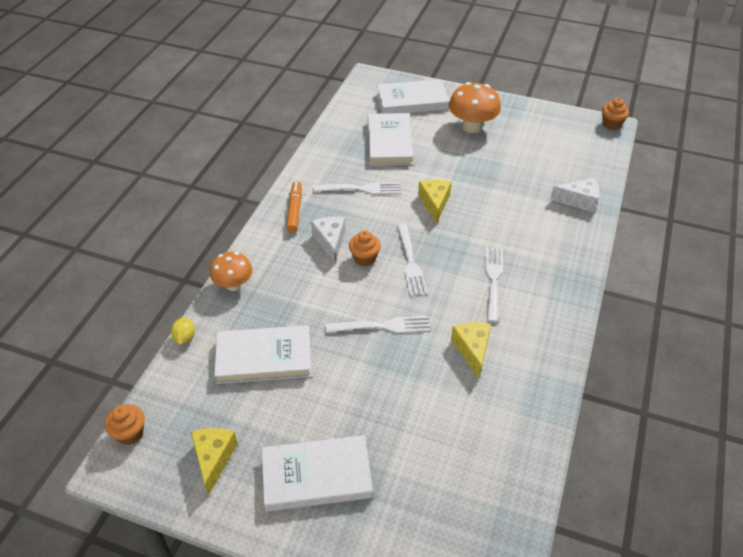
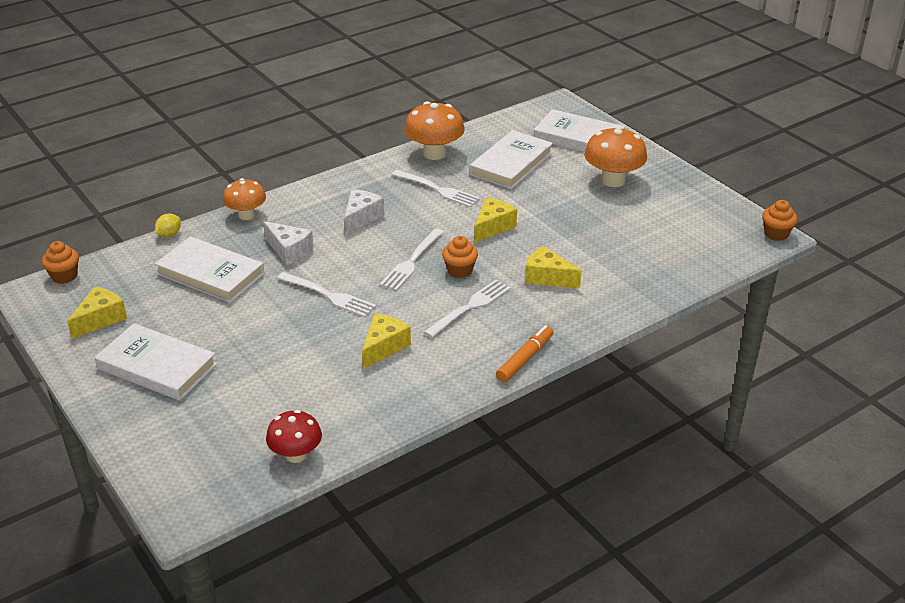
camera: 35 degrees right, 10 degrees down
orange marker [286,181,302,233] -> orange marker moved to [496,325,554,382]
orange cupcake [349,230,381,266] -> orange cupcake moved to [442,236,478,278]
white cheese [550,178,600,213] -> white cheese moved to [263,221,314,265]
none -> red mushroom [266,410,322,463]
none -> orange mushroom [404,102,465,160]
none -> yellow cheese [525,246,581,288]

